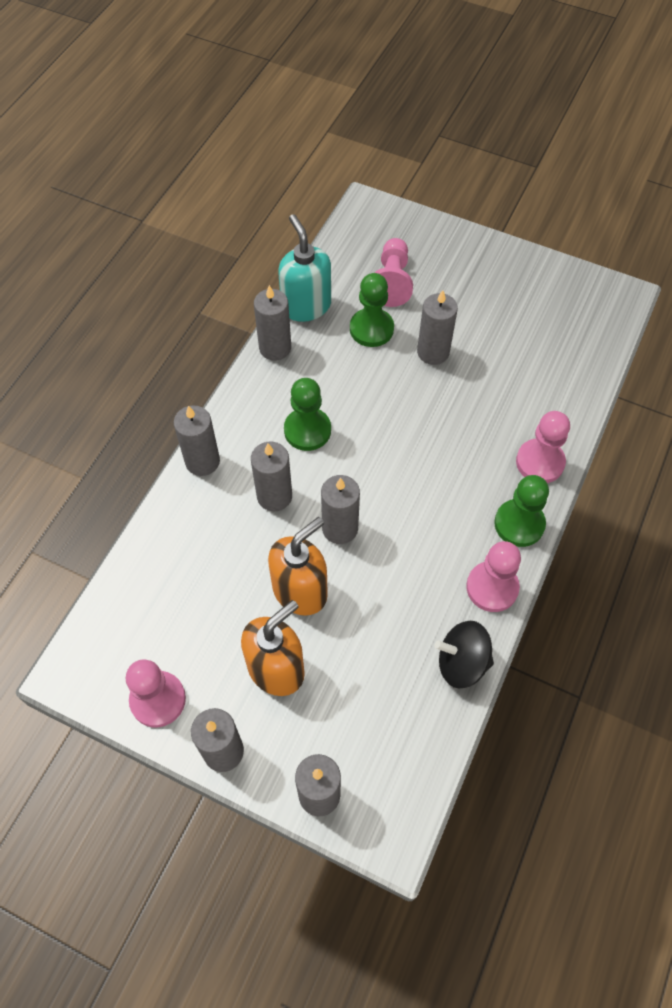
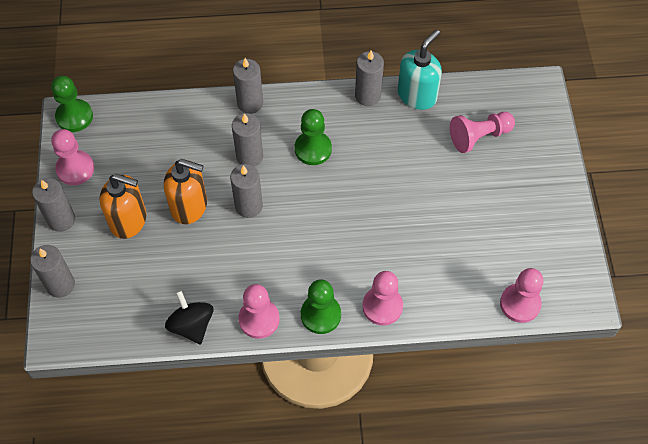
camera: 60 degrees right, 0 degrees up
green pawn [350,273,394,347] -> green pawn moved to [51,76,93,132]
grey candle [417,290,458,365] -> none
none -> pink pawn [500,268,544,323]

